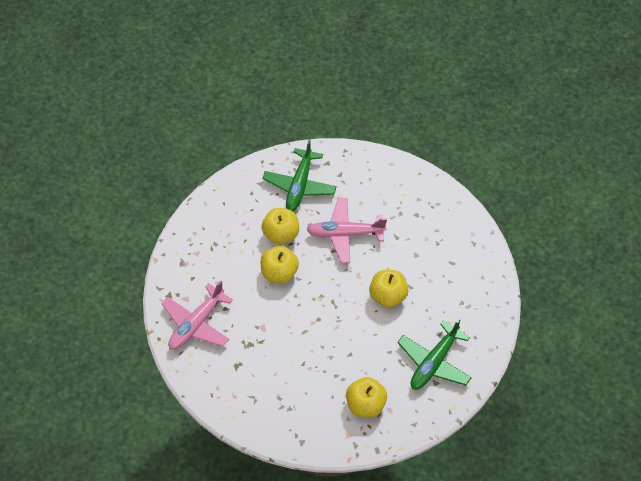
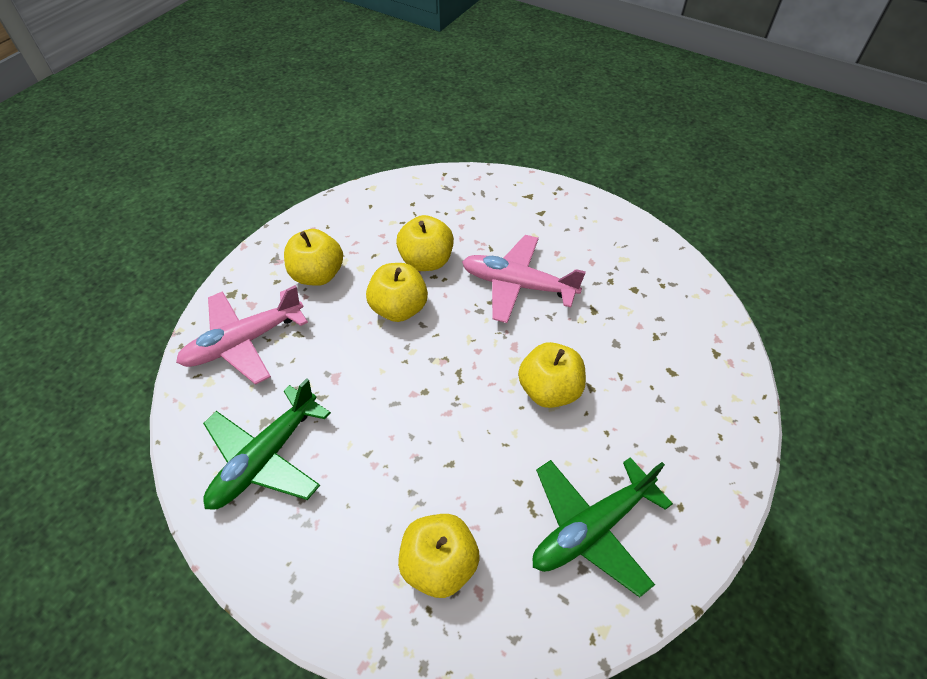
camera: 20 degrees right, 5 degrees down
green plane [262,140,337,211] -> green plane moved to [203,378,331,510]
none -> yellow apple [284,229,343,286]

